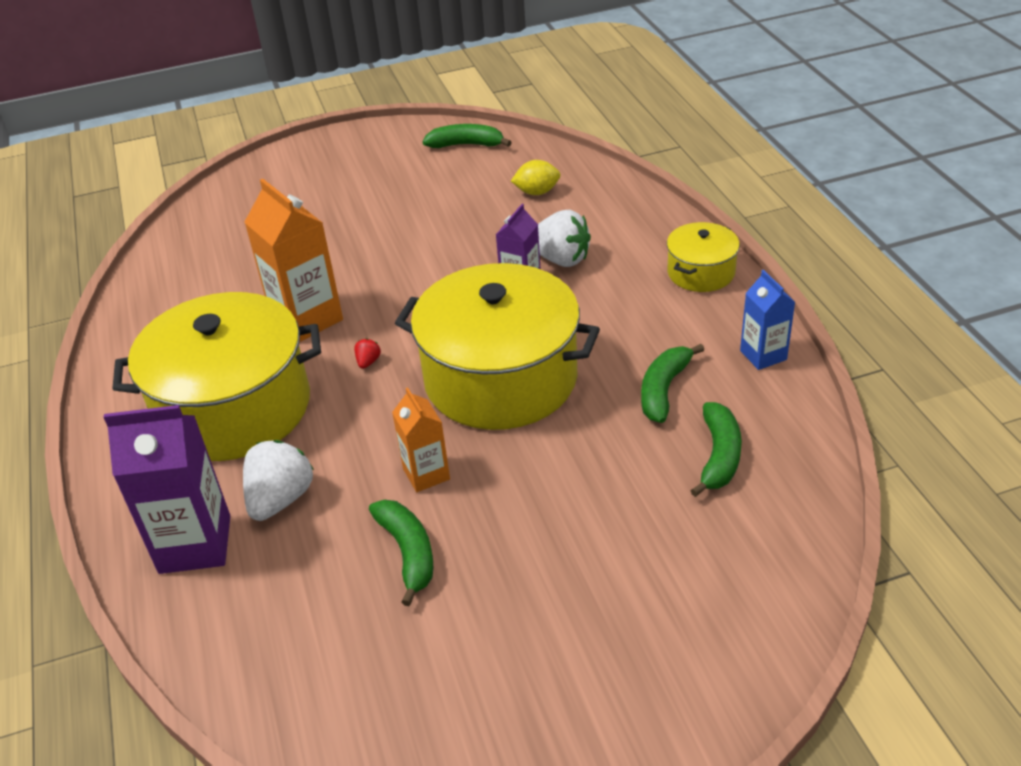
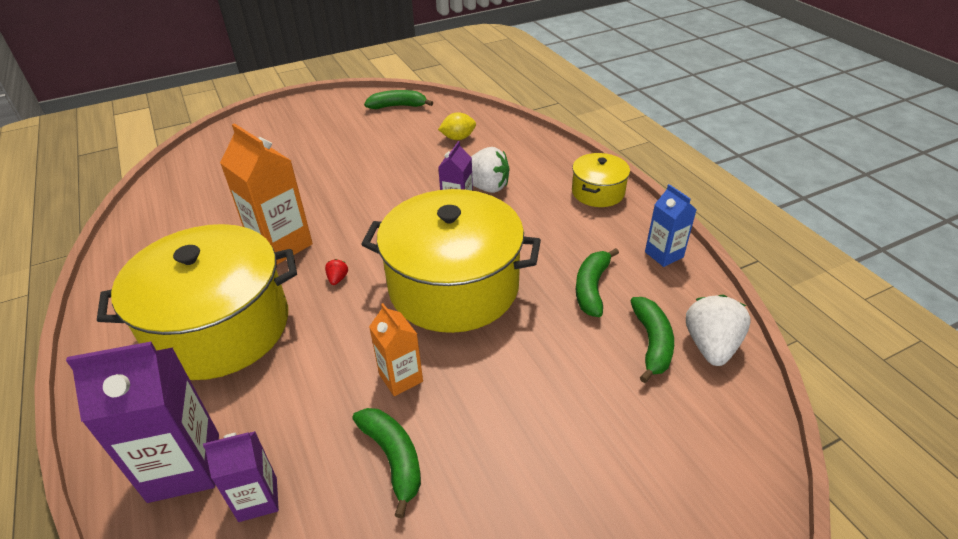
camera: 10 degrees left, 0 degrees up
white strawberry [243,440,314,521] -> white strawberry moved to [686,295,751,366]
none -> purple carton [203,431,279,522]

